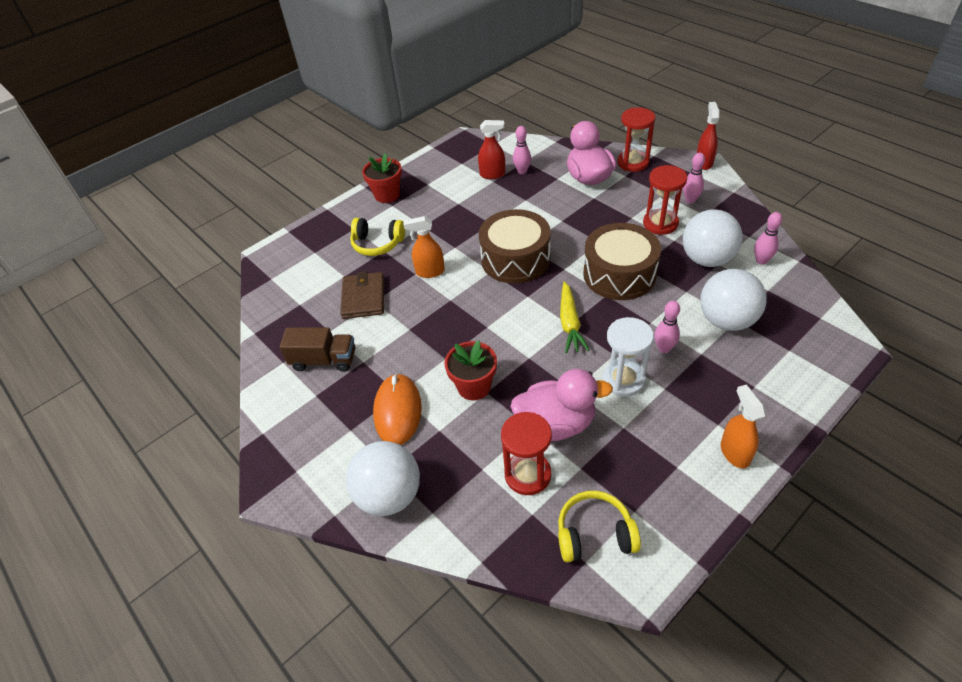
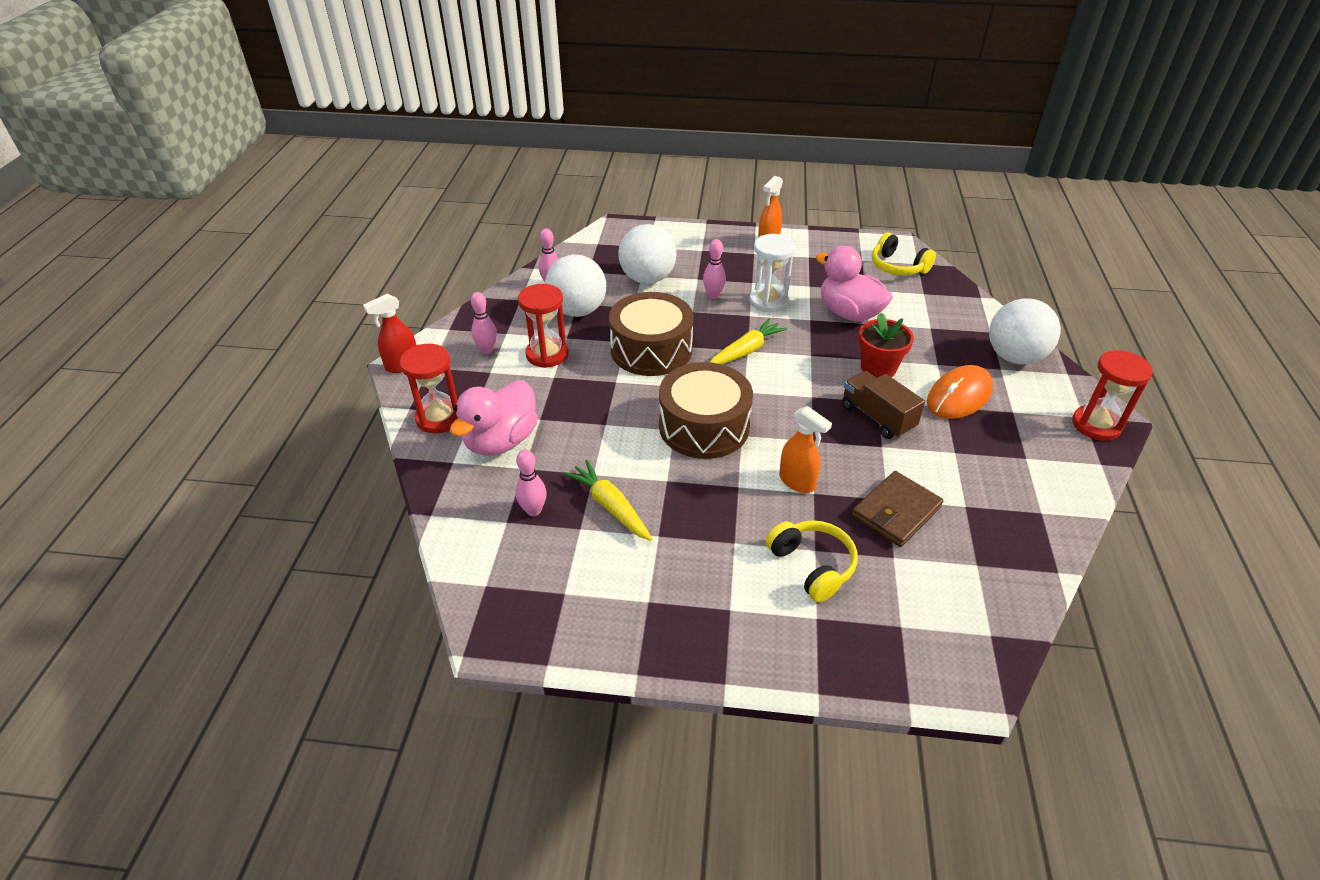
camera: 135 degrees left, 5 degrees down
brown truck [280,327,355,372] -> brown truck moved to [842,371,925,439]
red flower pot [362,153,402,203] -> none
red spray bottle [478,120,505,179] -> none
red hourglass [501,412,552,495] -> red hourglass moved to [1072,350,1153,441]
none -> yellow carrot [564,460,653,541]

